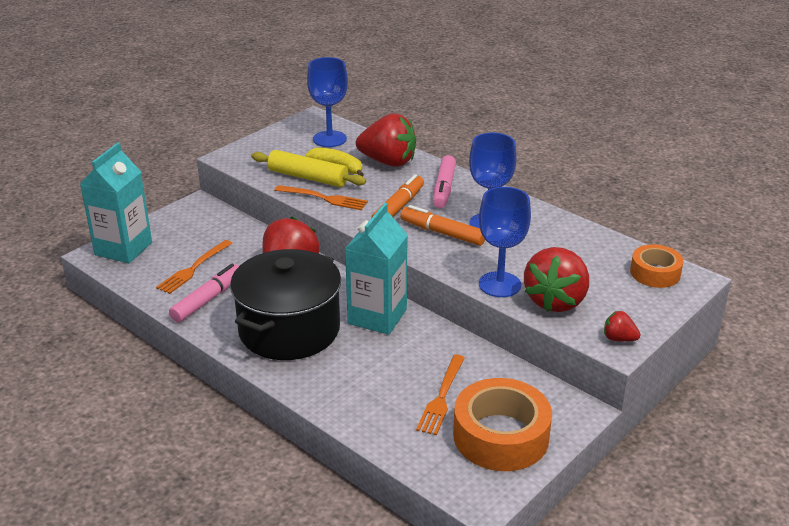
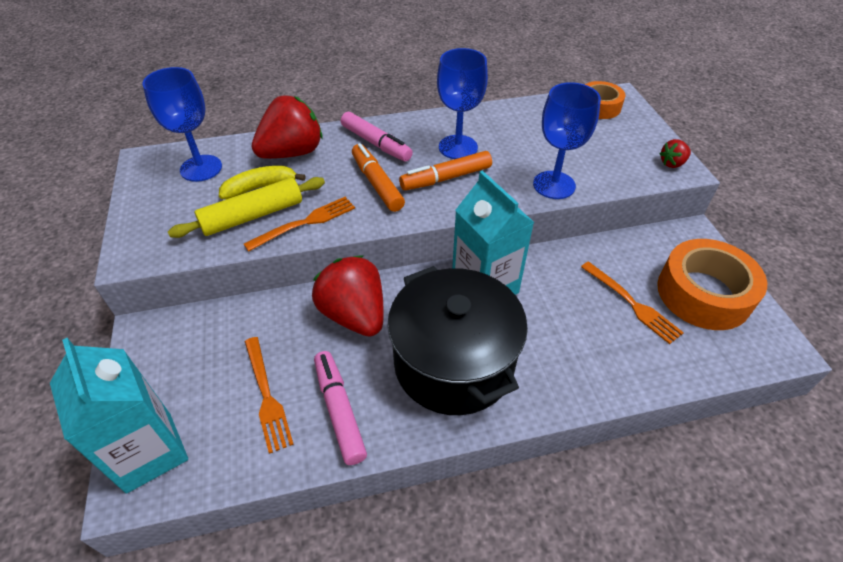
camera: 55 degrees left, 15 degrees up
red strawberry [524,247,589,312] -> none

